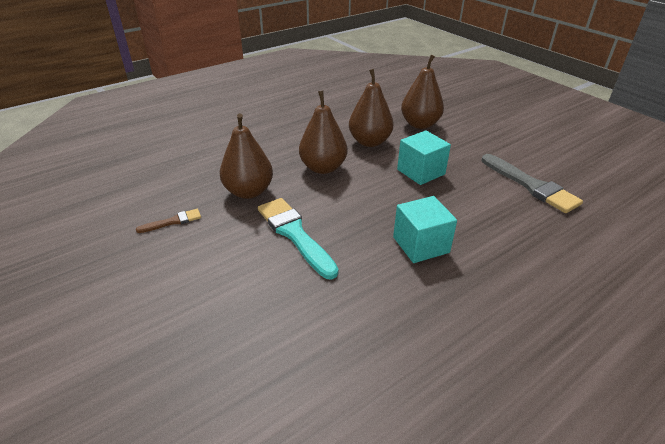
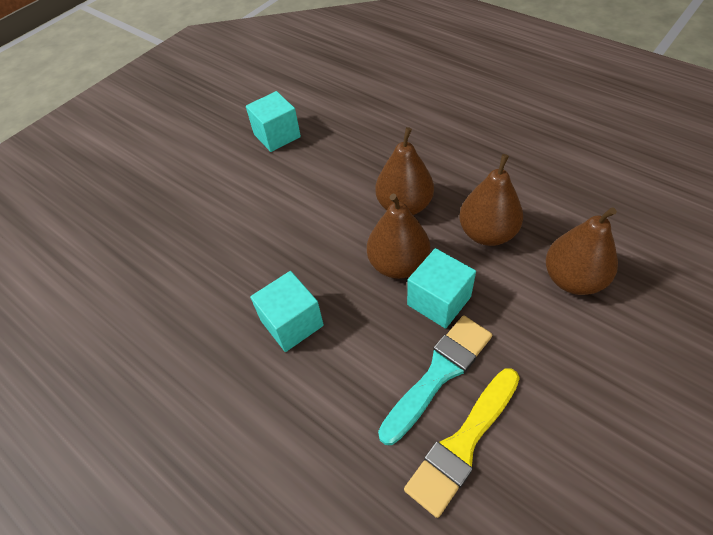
camera: 80 degrees right, 15 degrees up
brown brush [136,209,201,233] -> turquoise cube [246,91,301,152]
brown pear [220,113,273,199] -> brown pear moved to [367,194,430,279]
turquoise brush [258,198,339,280] -> turquoise brush moved to [378,316,492,445]
grey brush [482,154,583,213] -> yellow brush [404,368,520,518]

